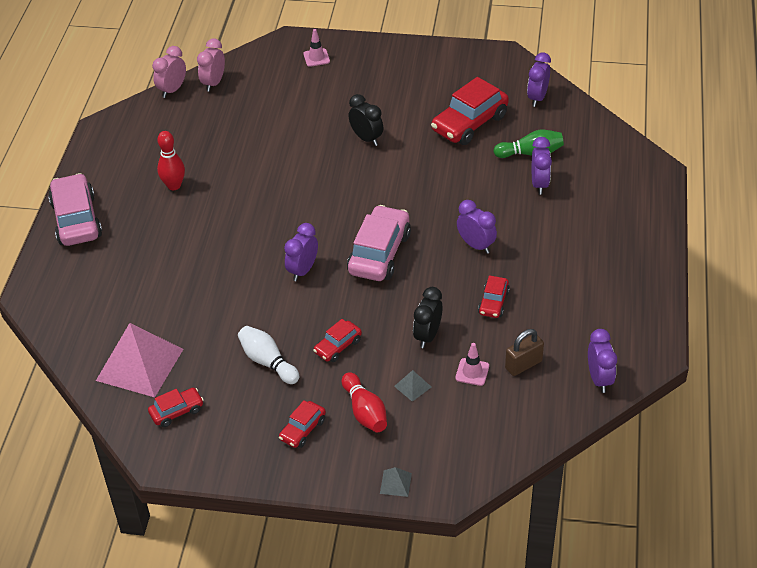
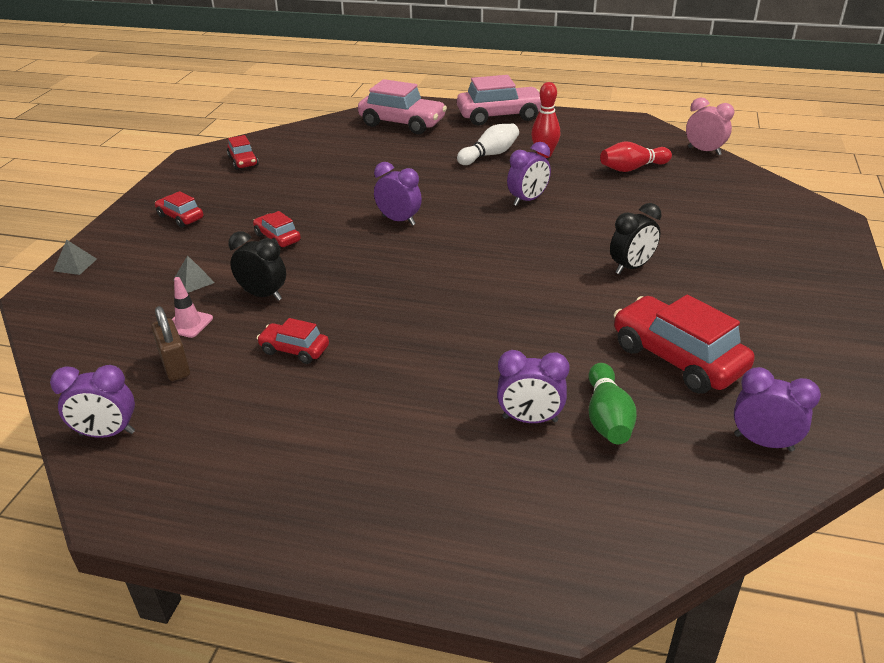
camera: 95 degrees right, 10 degrees down
pink pyramid [96,323,183,398] -> none
pink clock [197,38,225,92] -> none
white bowling pin [238,326,299,384] -> white bowling pin moved to [457,124,519,165]
pink traffic cone [303,29,330,67] -> none
red bowling pin [342,372,387,433] -> red bowling pin moved to [600,141,672,172]
pink car [347,205,411,281] -> pink car moved to [358,79,447,134]
purple clock [457,200,497,254] -> purple clock moved to [507,142,551,206]

